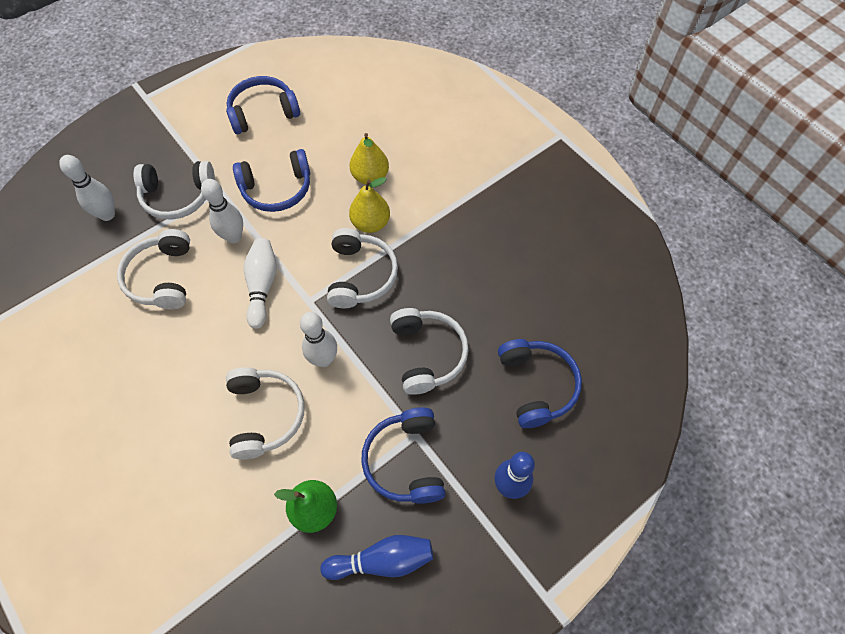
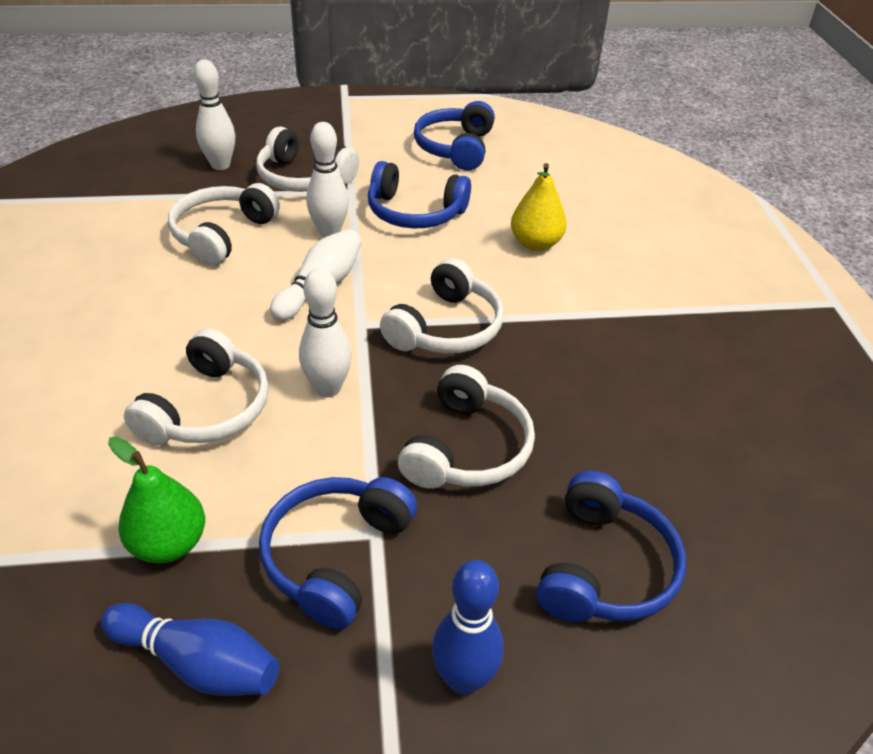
camera: 30 degrees right, 20 degrees down
blue headphones [226,76,300,134] -> blue headphones turned 90 degrees counterclockwise [414,101,495,170]
yellow pear [349,177,390,233] -> none

